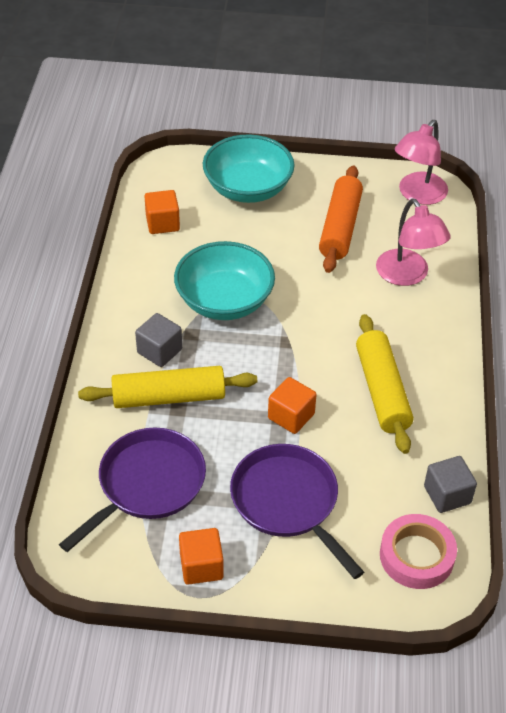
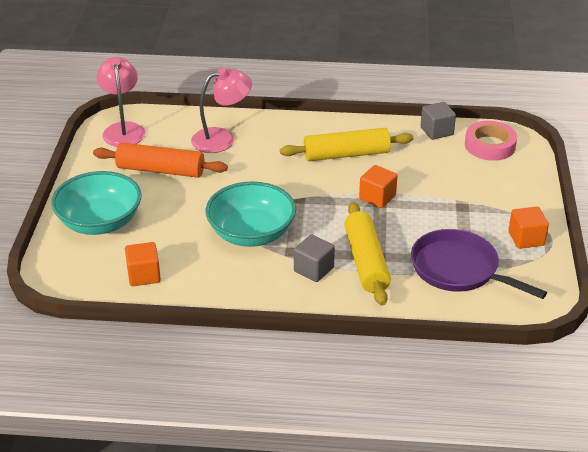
camera: 90 degrees left, 10 degrees down
purple pan [230,444,364,579] -> none
pink lamp [395,120,448,205] -> pink lamp turned 135 degrees counterclockwise [96,57,146,147]

